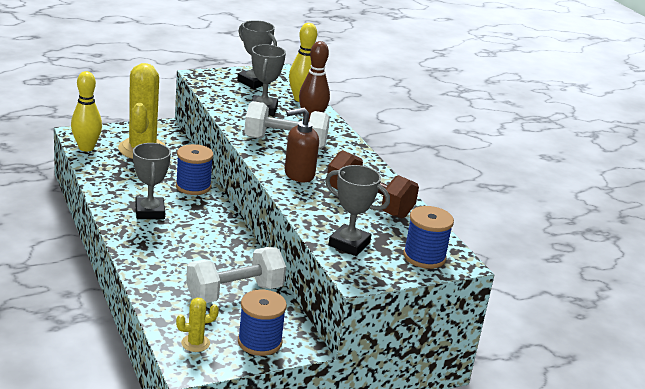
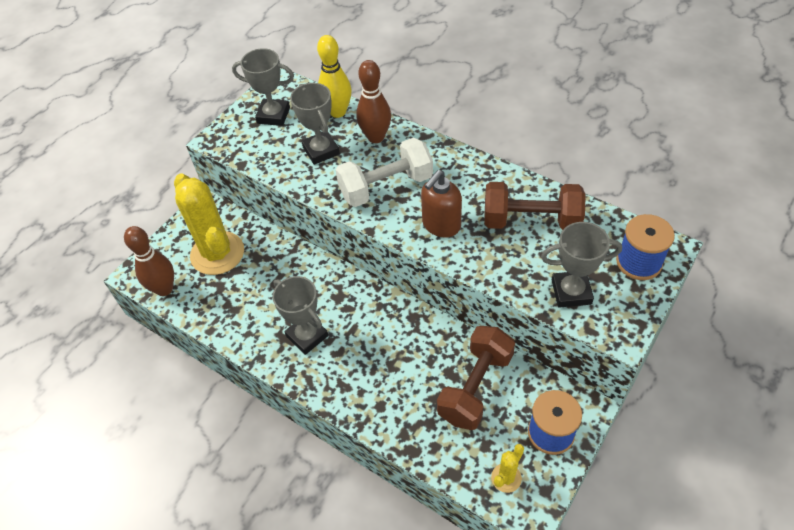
camera: 25 degrees left, 25 degrees up
yellow bowling pin [71,71,102,151] -> brown bowling pin [124,226,174,296]
blue spool [176,144,213,195] -> none
white dumbbell [186,247,286,303] -> brown dumbbell [437,326,515,430]

